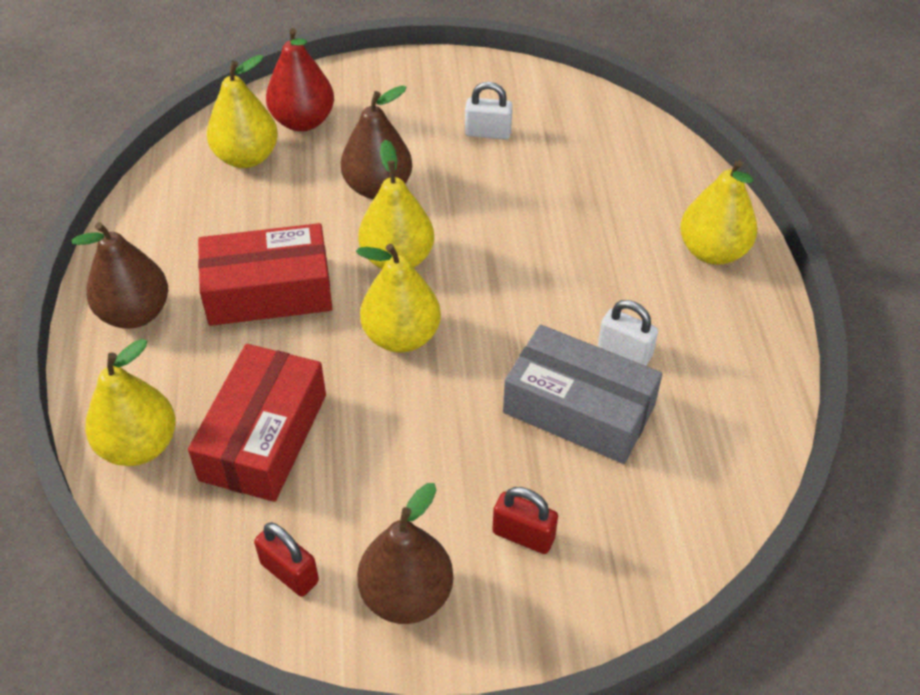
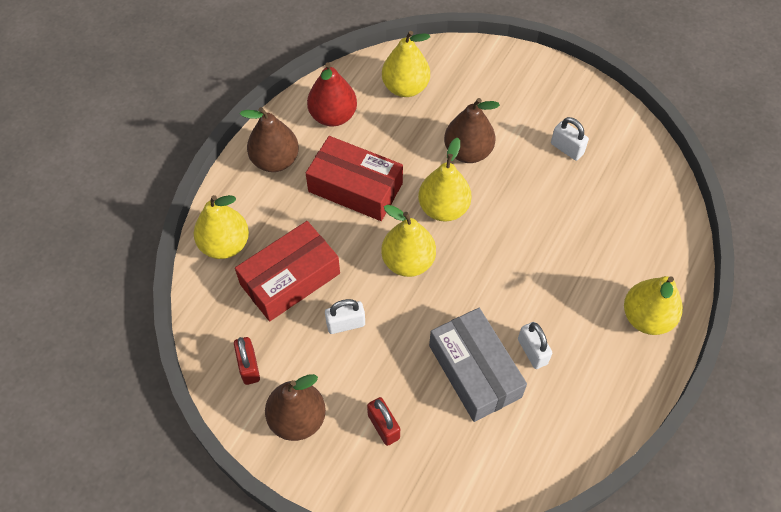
camera: 35 degrees right, 10 degrees up
red pear [266,28,334,131] -> red pear moved to [307,63,357,126]
none -> white padlock [325,299,365,334]

